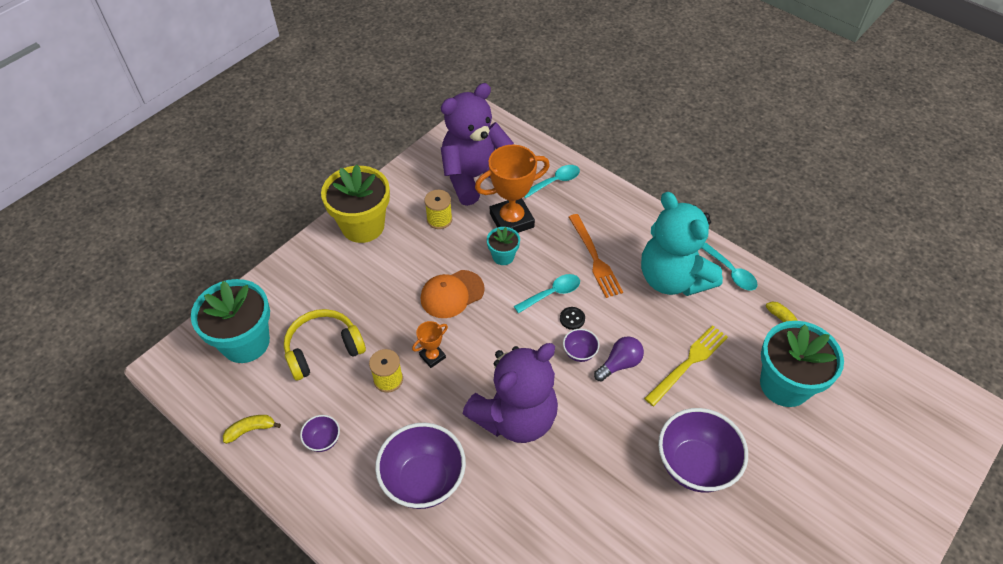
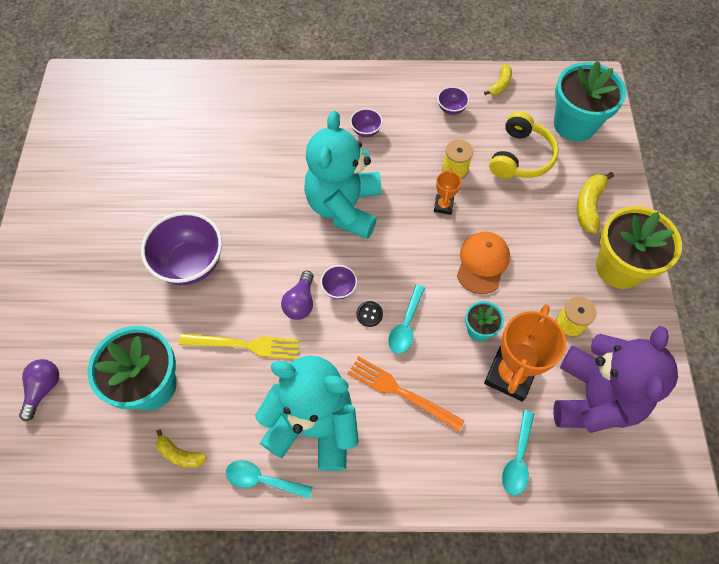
camera: 140 degrees right, 10 degrees up
purple bowl [375,423,466,509] -> purple bowl [350,108,383,137], size x0.46
purple teddy bear [463,343,558,443] -> turquoise teddy bear [304,111,382,239]
yellow fork [644,325,728,406] -> yellow fork turned 90 degrees counterclockwise [179,333,300,359]
none -> purple light bulb [19,359,59,421]
none -> yellow banana [577,172,614,234]

